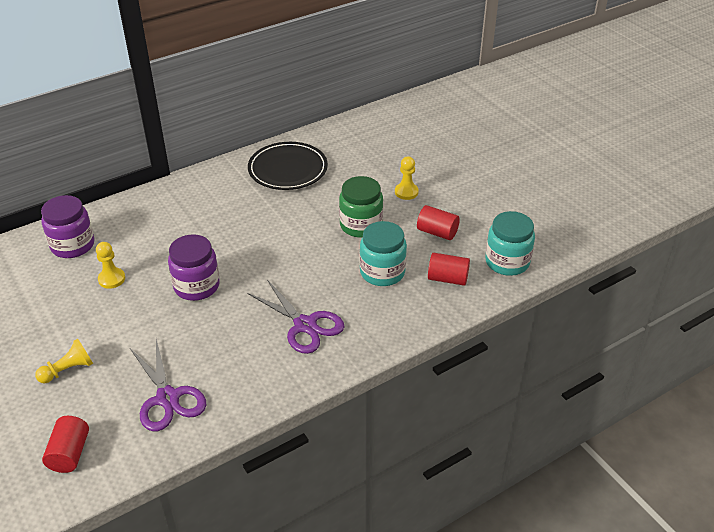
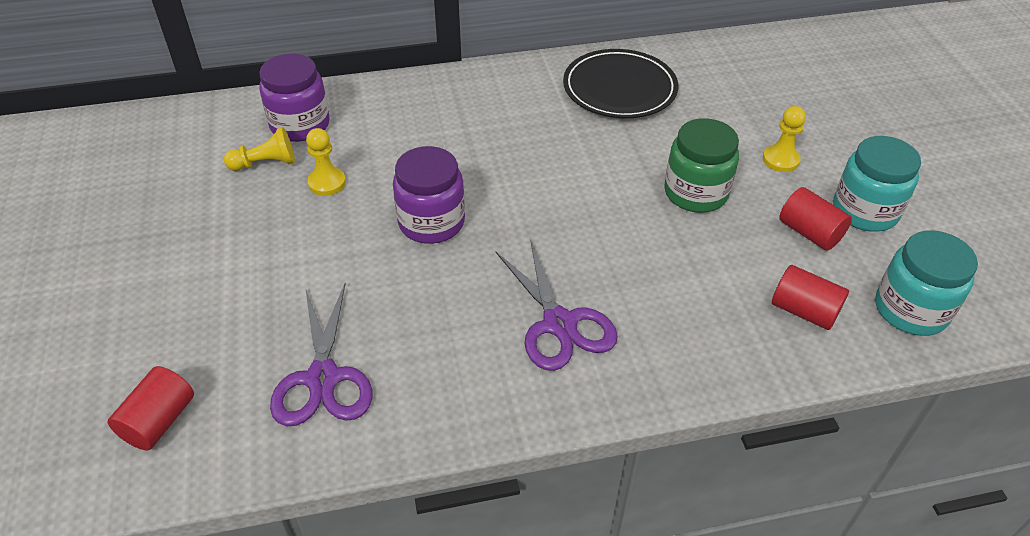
camera: 20 degrees right, 5 degrees up
yellow pawn [35,339,93,383] -> yellow pawn moved to [224,127,295,171]
turquoise jar [360,221,407,286] -> turquoise jar moved to [833,136,921,232]

